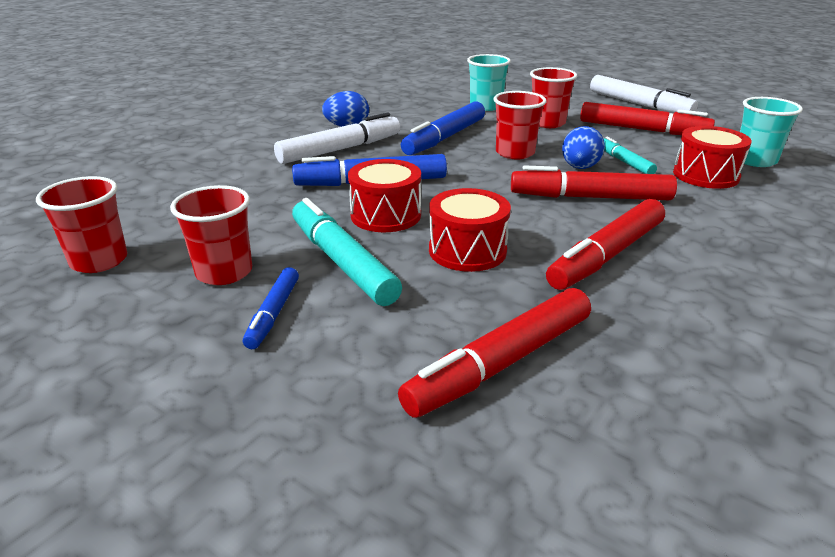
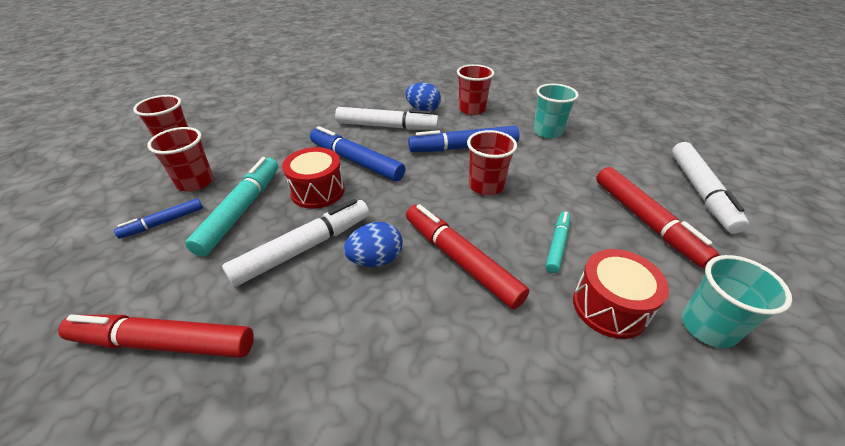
camera: 45 degrees right, 10 degrees up
red drum [429,188,511,272] -> white marker [222,199,369,287]
red cup [530,67,577,128] -> red cup moved to [457,64,494,115]
red marker [546,199,665,290] -> none
blue egg [562,126,605,169] -> blue egg moved to [344,222,403,267]

